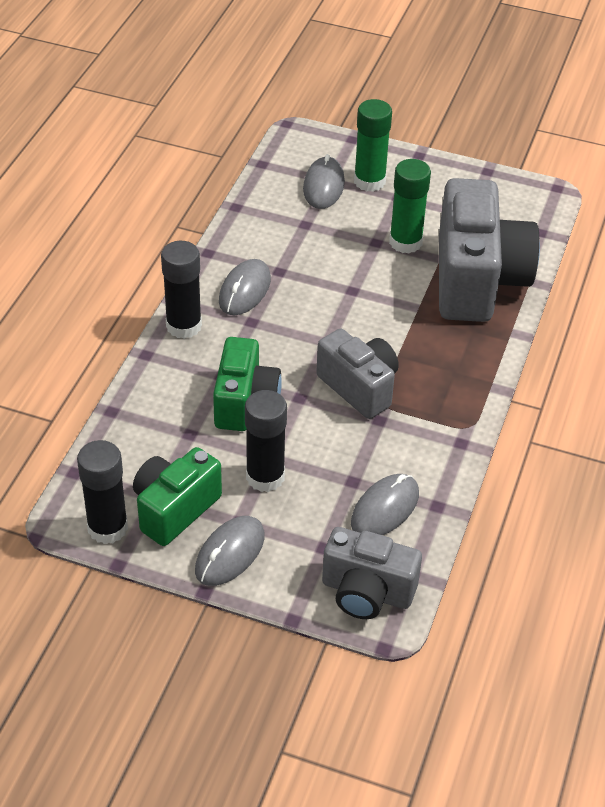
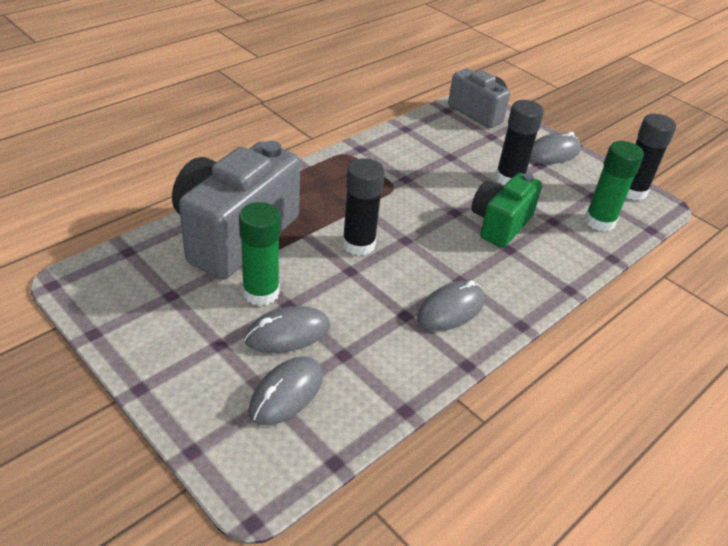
camera: 155 degrees left, 5 degrees down
green camera [133,447,222,546] -> none
black glue stick [161,241,202,339] -> black glue stick moved to [342,158,385,256]
grey camera [316,329,399,419] -> none
grey mouse [351,474,419,535] -> grey mouse moved to [244,306,330,353]
green glue stick [354,99,392,192] -> green glue stick moved to [584,141,644,232]

